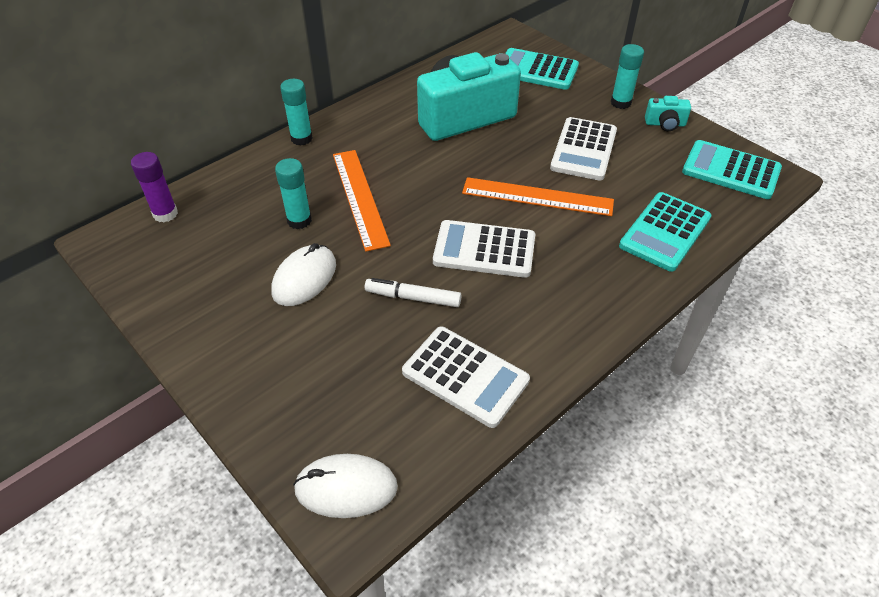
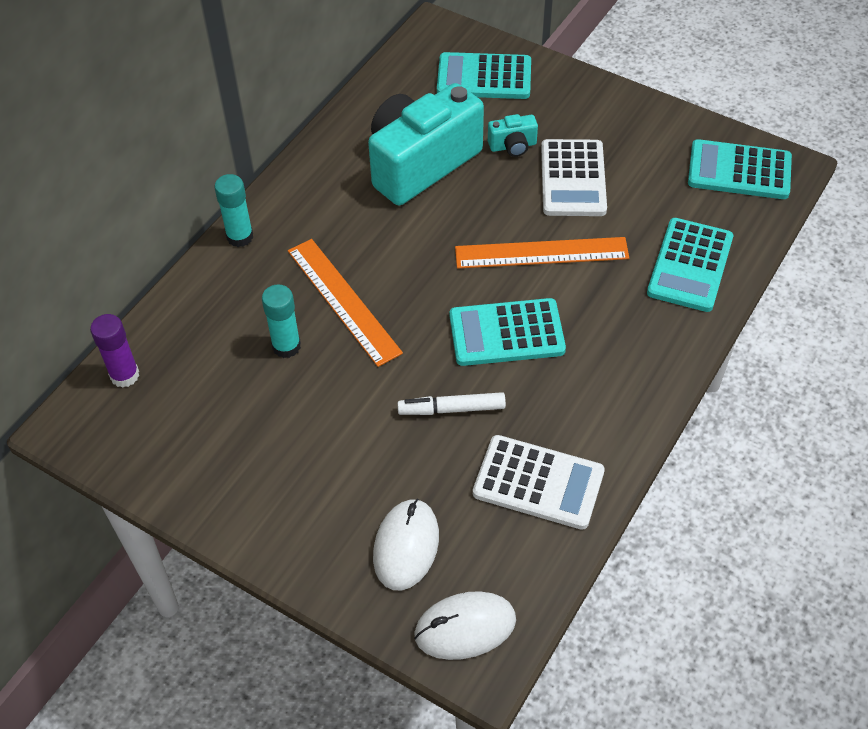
camera: 15 degrees left, 5 degrees up
white mouse [271,243,336,306] -> white mouse moved to [373,499,439,590]
white calculator [433,220,535,278] -> turquoise calculator [450,298,566,366]
turquoise glue stick [611,44,644,109] -> none
turquoise camera [645,96,691,131] -> turquoise camera moved to [488,114,538,157]

